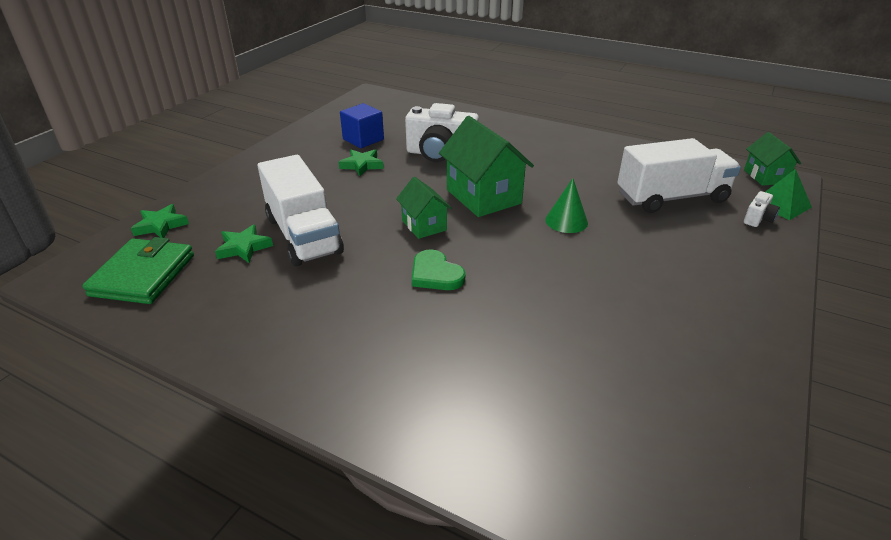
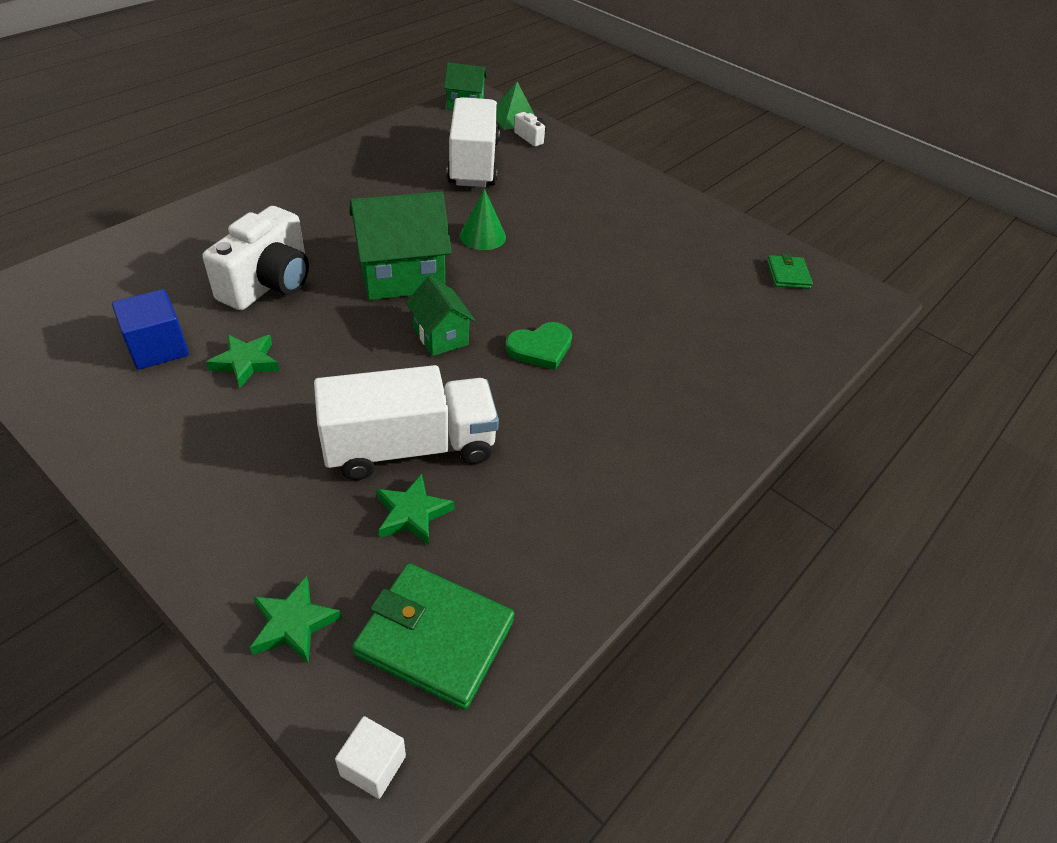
camera: 80 degrees left, 10 degrees up
green house [396,177,452,239] -> green house turned 75 degrees clockwise [406,276,476,356]
none -> white cube [335,716,406,799]
none -> green wallet [767,254,813,289]

